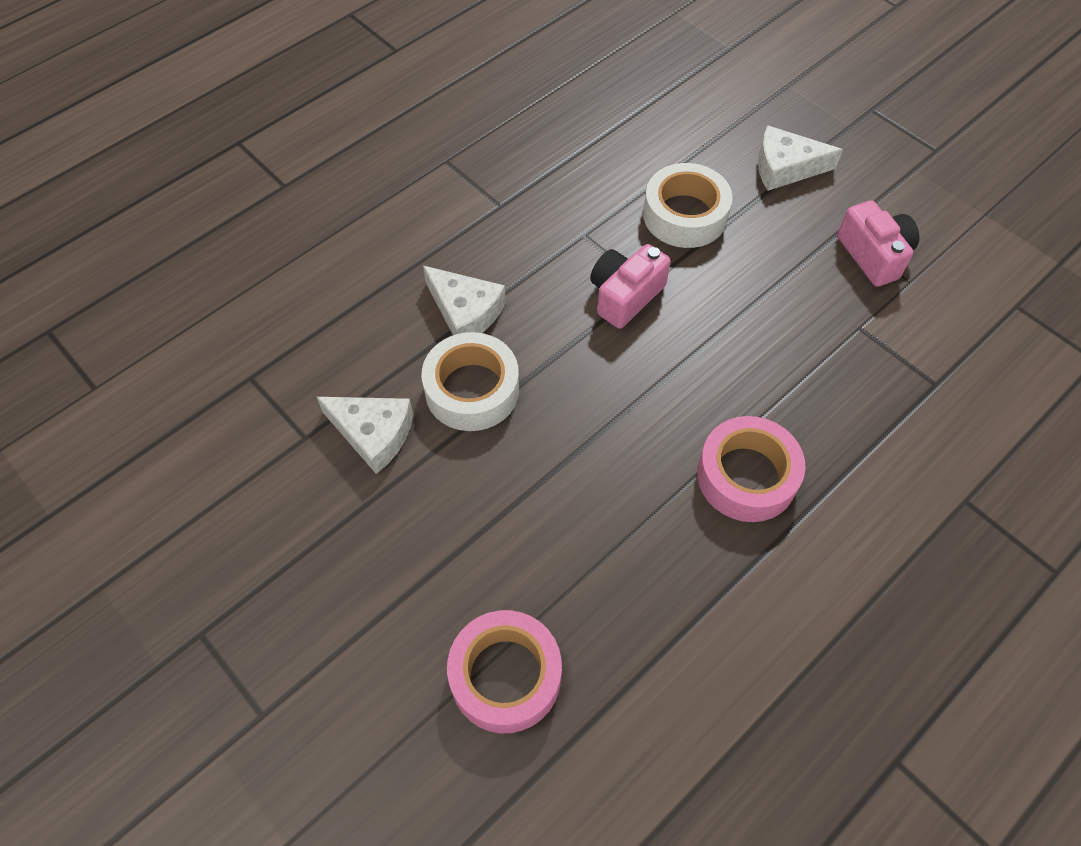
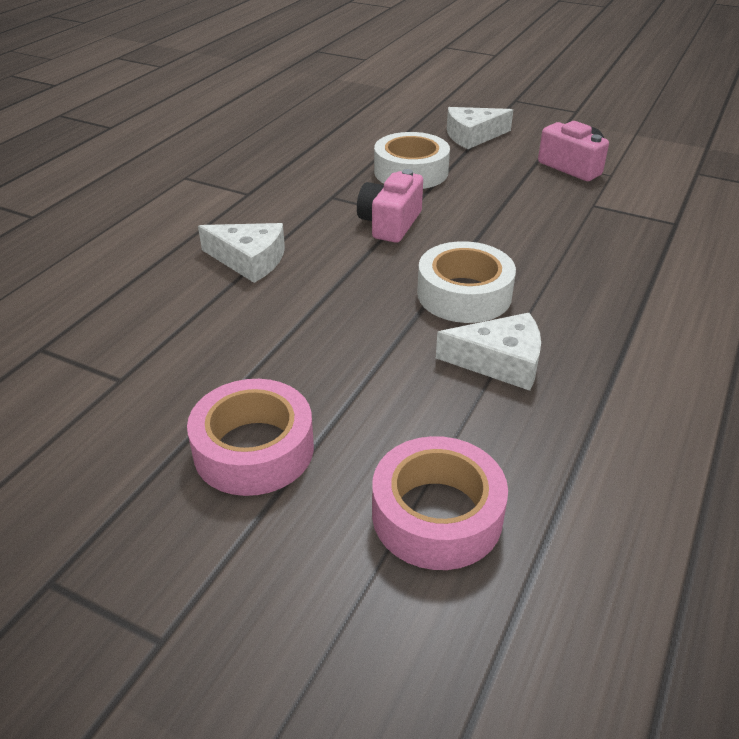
camera: 20 degrees left, 20 degrees down
white cheese [317,397,413,474] -> white cheese moved to [436,313,541,391]
white tape [422,332,519,431] -> white tape moved to [417,241,516,323]
pink tape [697,416,806,522] -> pink tape moved to [187,379,314,496]

